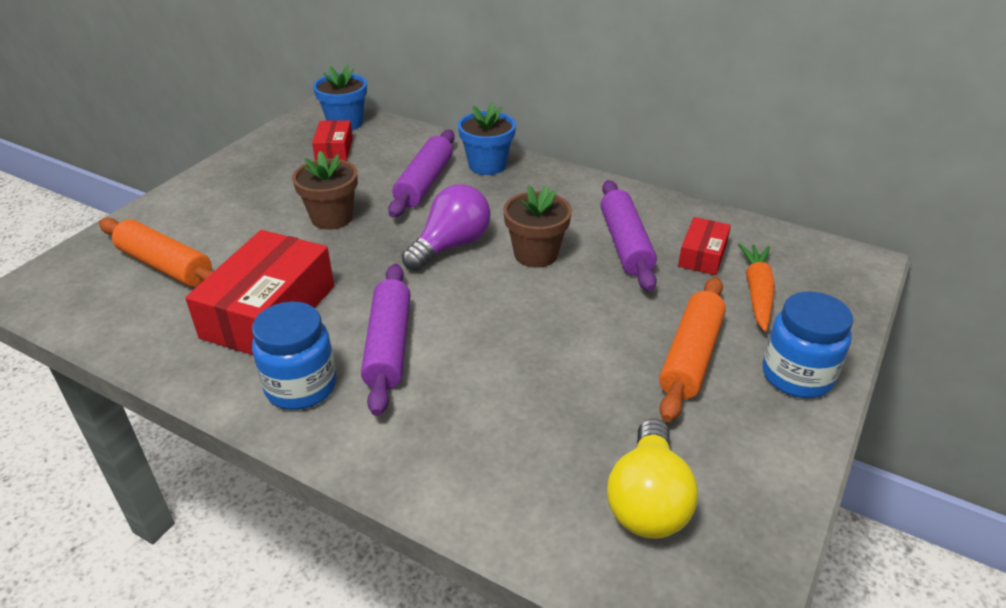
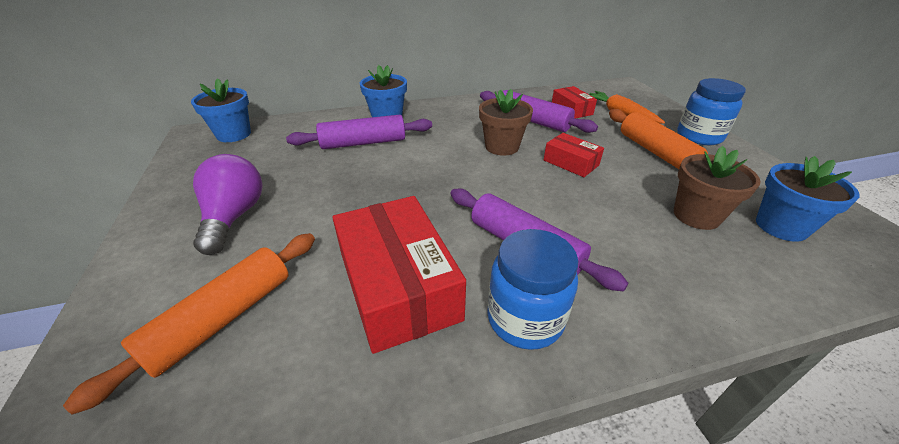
camera: 45 degrees left, 0 degrees up
orange rolling pin [99,218,214,287] -> orange rolling pin turned 45 degrees counterclockwise [63,233,315,415]
brown flower pot [292,151,358,230] -> brown flower pot moved to [674,146,761,230]
red box [312,120,353,161] -> red box moved to [544,133,604,177]
purple rolling pin [388,130,455,217] -> purple rolling pin turned 75 degrees counterclockwise [286,115,432,149]
purple light bulb [402,184,491,271] -> purple light bulb moved to [193,154,262,255]
yellow light bulb [607,419,698,539] -> blue flower pot [756,156,860,242]

